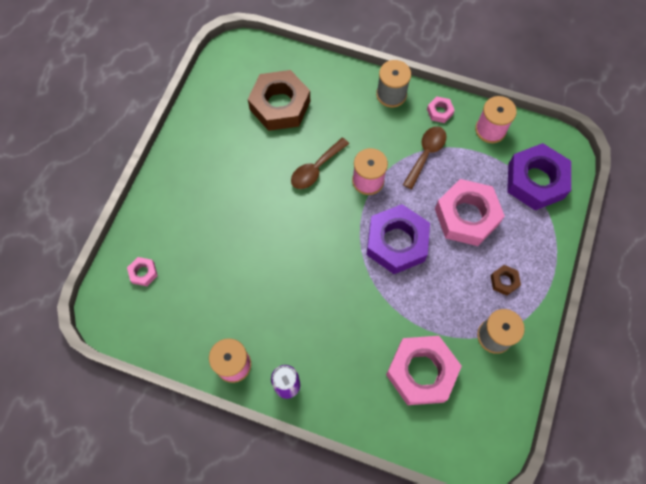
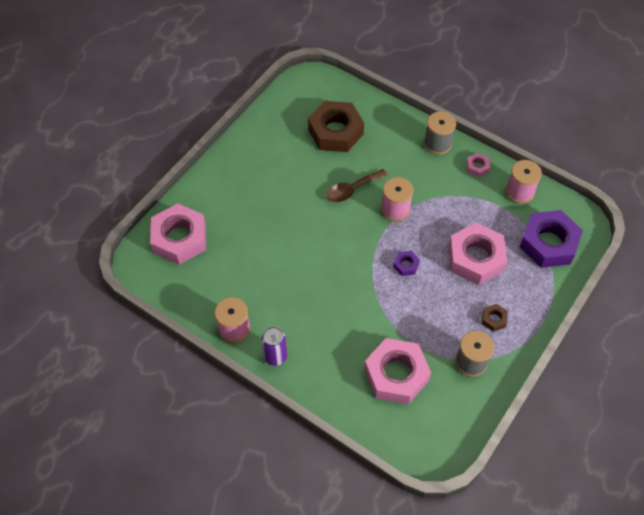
camera: 15 degrees right, 10 degrees down
pink nut [127,257,158,286] -> pink nut [150,203,206,265], size x2.31
purple nut [367,204,430,274] -> purple nut [393,251,420,276], size x0.43
brown spoon [403,126,447,189] -> none

